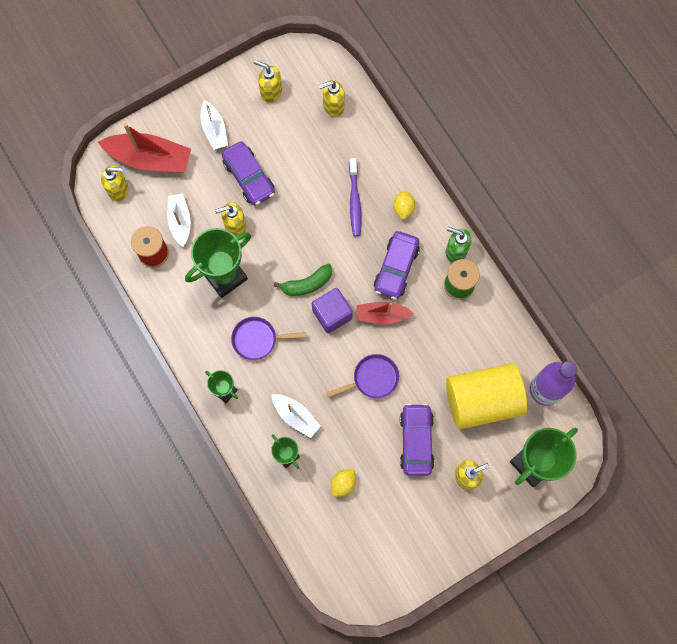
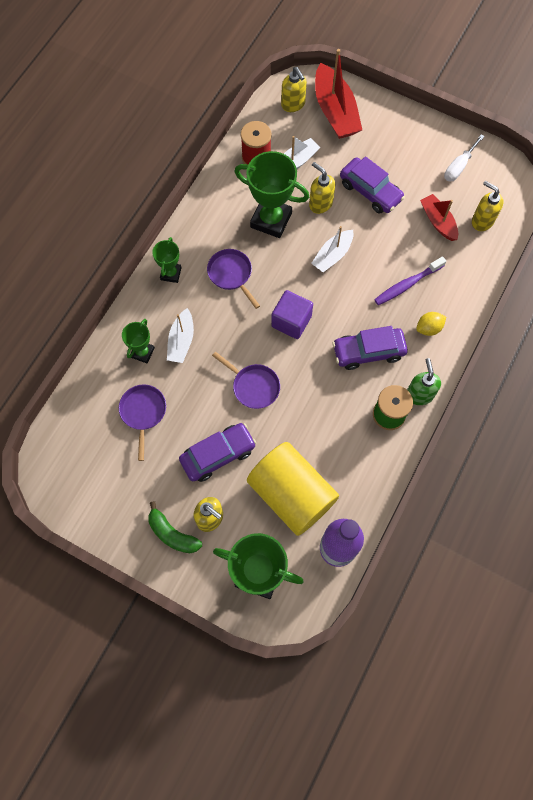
camera: 60 degrees right, 5 degrees down
white boat [201,100,228,150] -> white boat moved to [311,226,353,272]
purple car [221,141,275,206] -> purple car turned 75 degrees counterclockwise [340,156,405,214]
yellow soap dispenser [254,60,282,102] -> white screwdriver [444,135,485,182]
green banana [274,264,332,296] -> green banana moved to [148,501,202,553]
yellow lemon [331,469,356,497] -> purple pan [119,385,166,461]
red boat [357,302,414,324] -> red boat moved to [420,194,458,241]

